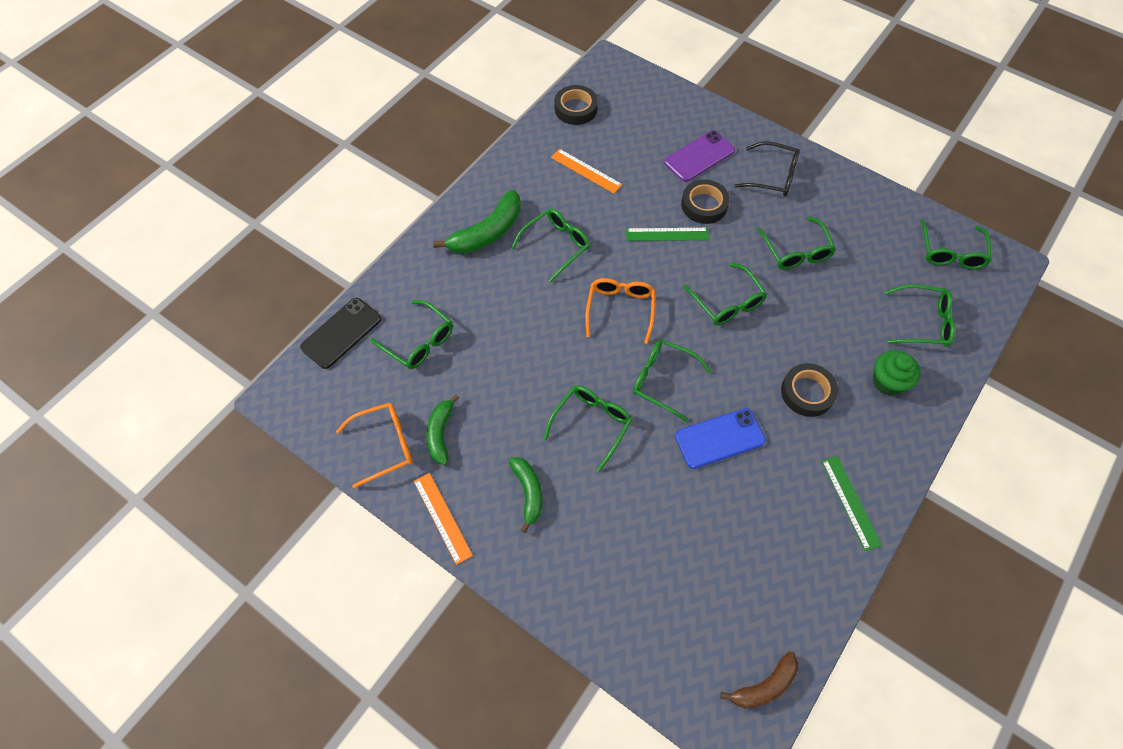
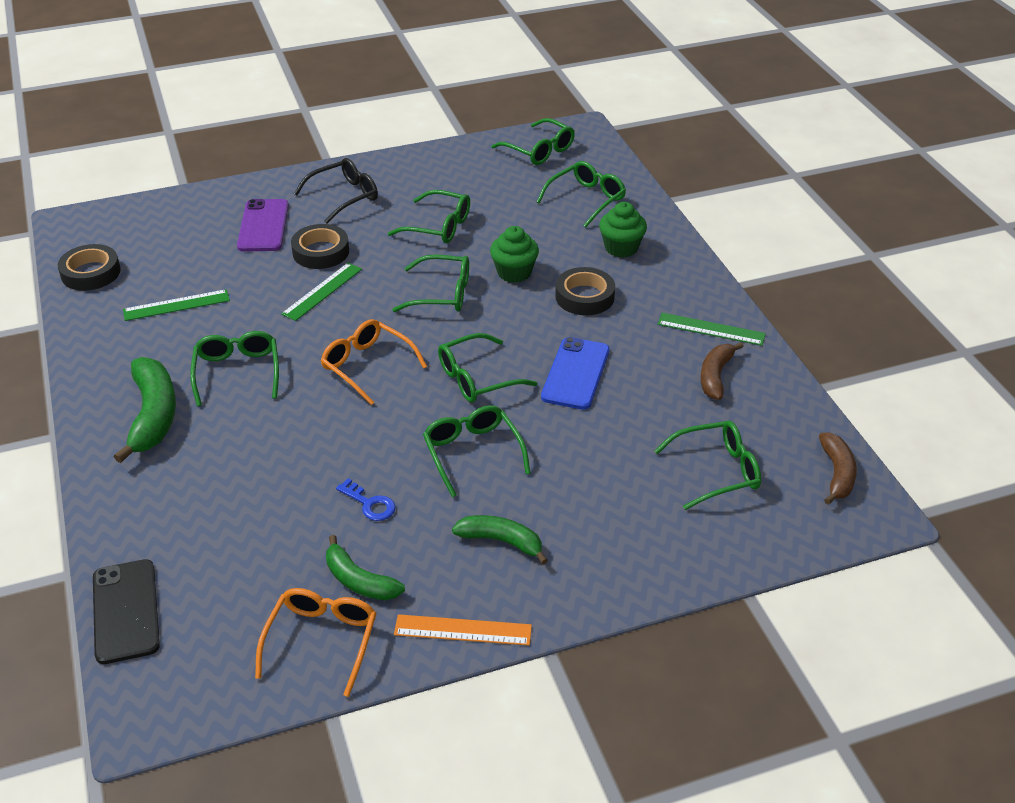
camera: 55 degrees left, 20 degrees down
green glasses [370,300,453,369] -> green glasses moved to [655,421,761,510]
orange ruler [551,149,622,193] -> green ruler [123,289,230,321]
none -> blue key [336,478,396,521]
none -> green cupcake [490,226,539,283]
none -> brown banana [701,342,744,400]

